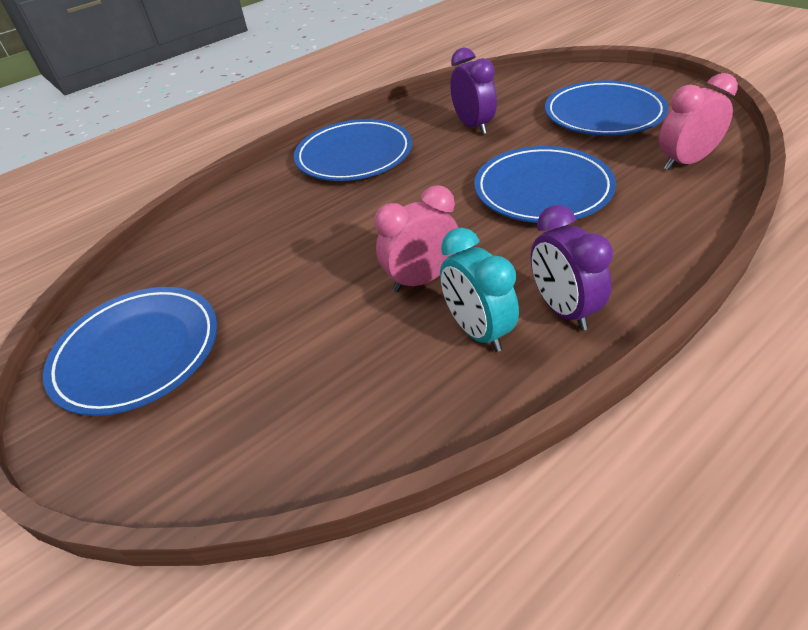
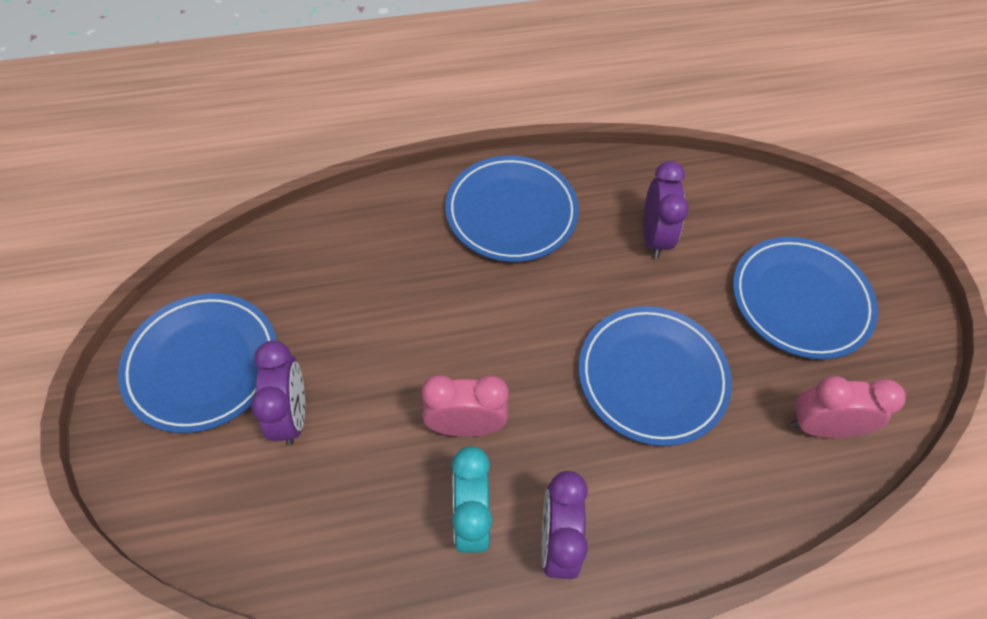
camera: 20 degrees right, 15 degrees up
none -> purple clock [251,341,305,445]

